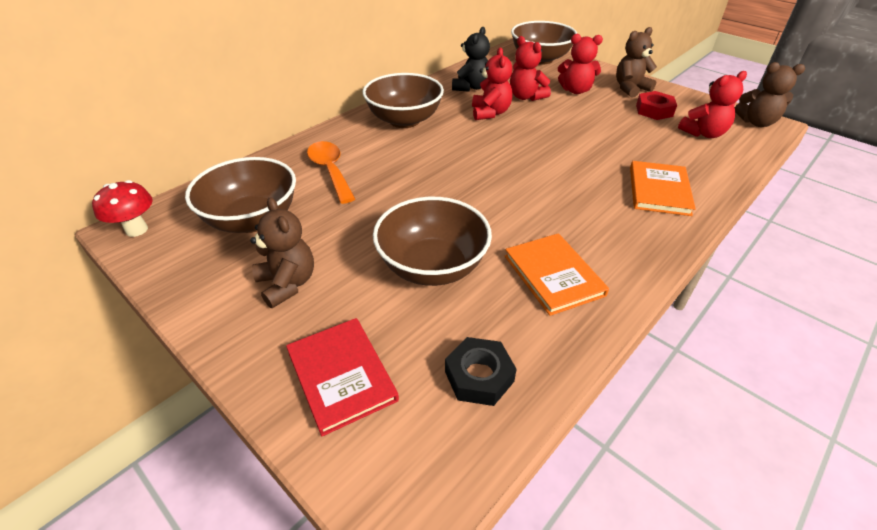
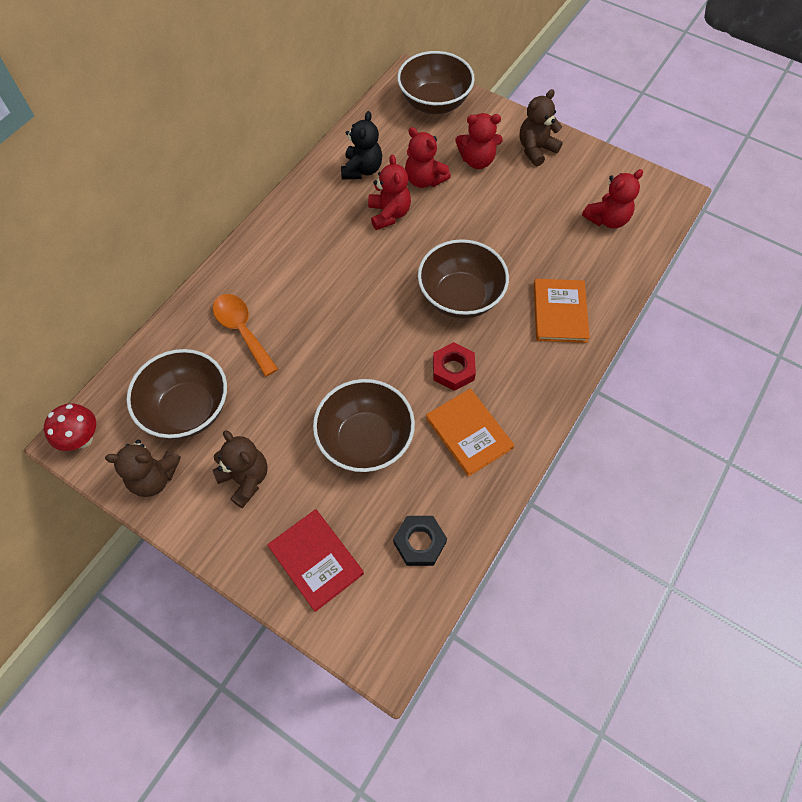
camera: 10 degrees left, 20 degrees up
brown bowl [363,73,444,128] -> brown bowl moved to [418,239,509,319]
red nut [636,91,677,120] -> red nut moved to [433,342,476,391]
brown teddy bear [735,62,805,127] -> brown teddy bear moved to [105,440,181,497]

